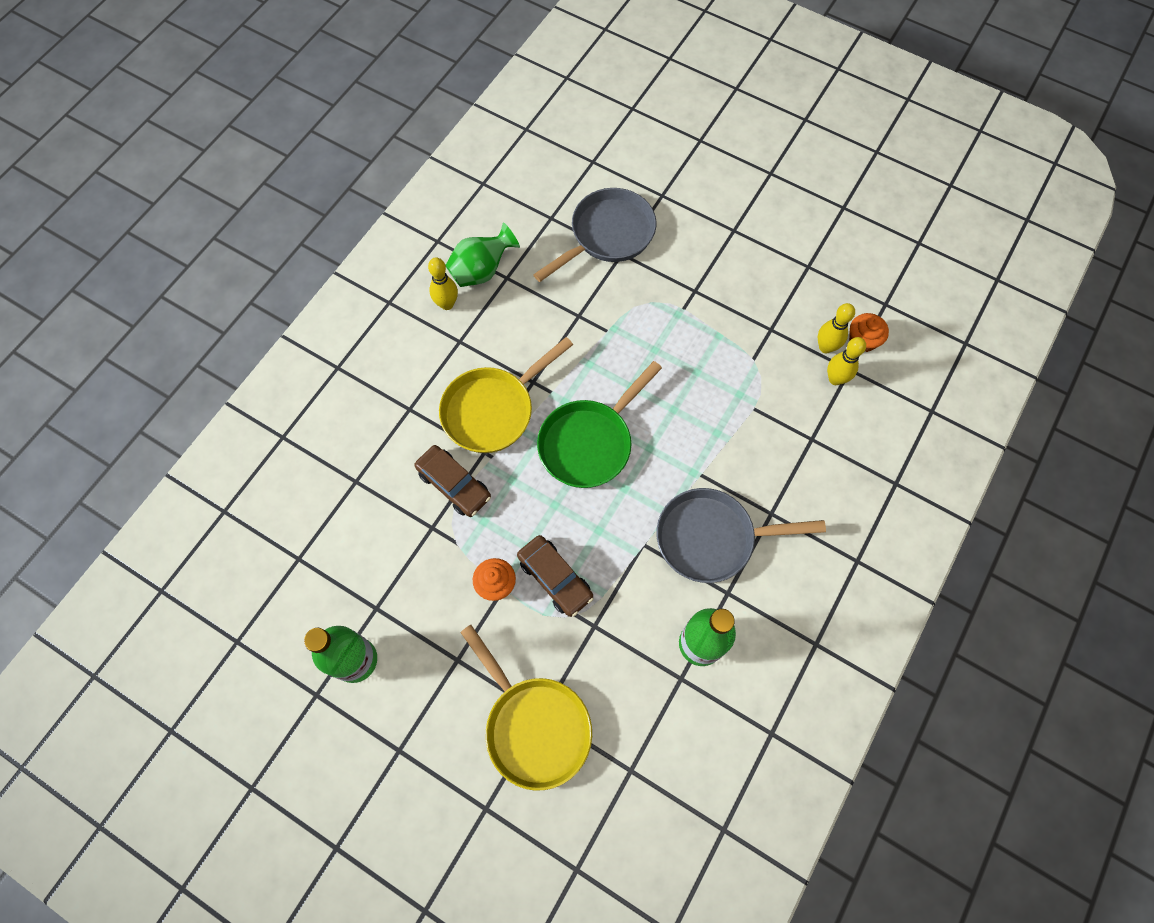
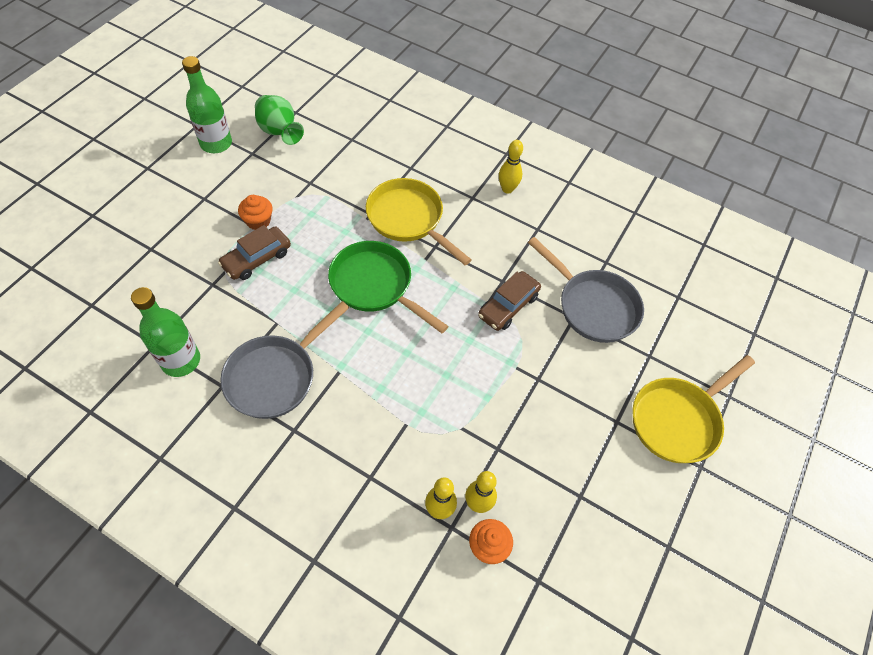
camera: 85 degrees right, 10 degrees down
brown car [414,445,491,517] -> brown car moved to [478,271,541,331]
green vase [446,223,520,287] -> green vase moved to [255,95,304,145]
yellow pan [460,625,592,791] -> yellow pan moved to [633,355,755,463]
grey pan [657,488,826,583] -> grey pan turned 135 degrees counterclockwise [220,301,349,419]

